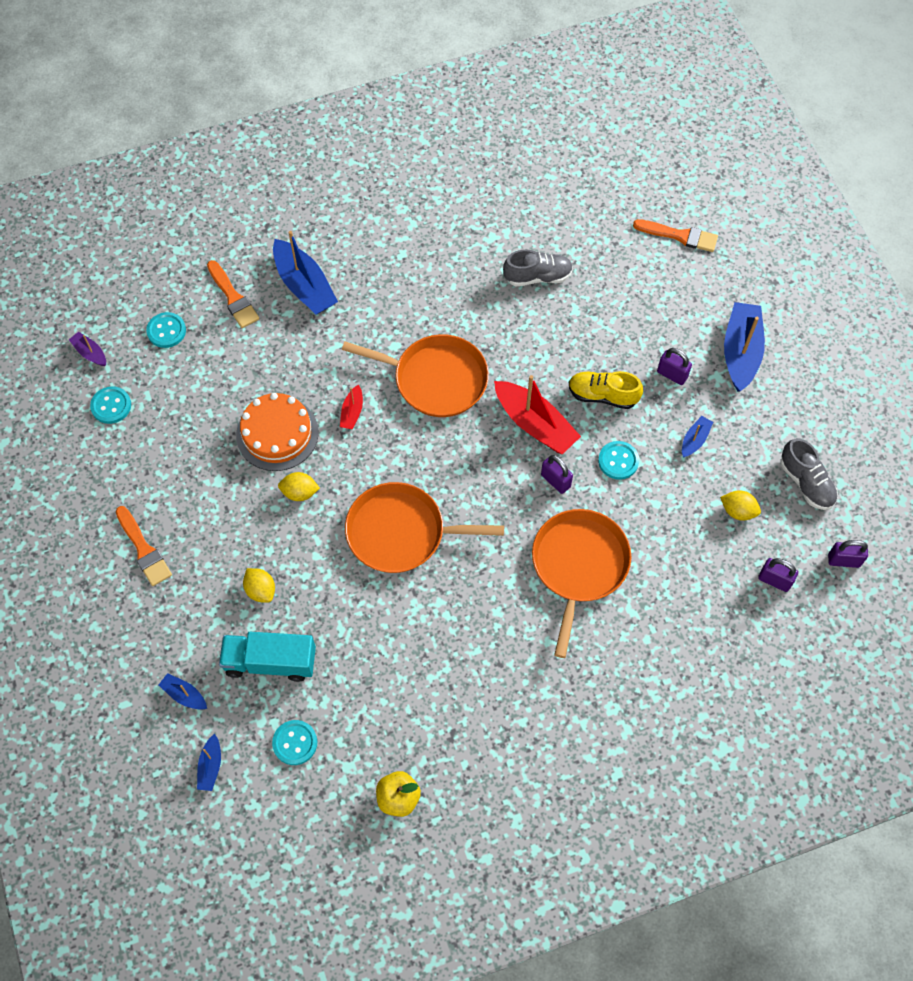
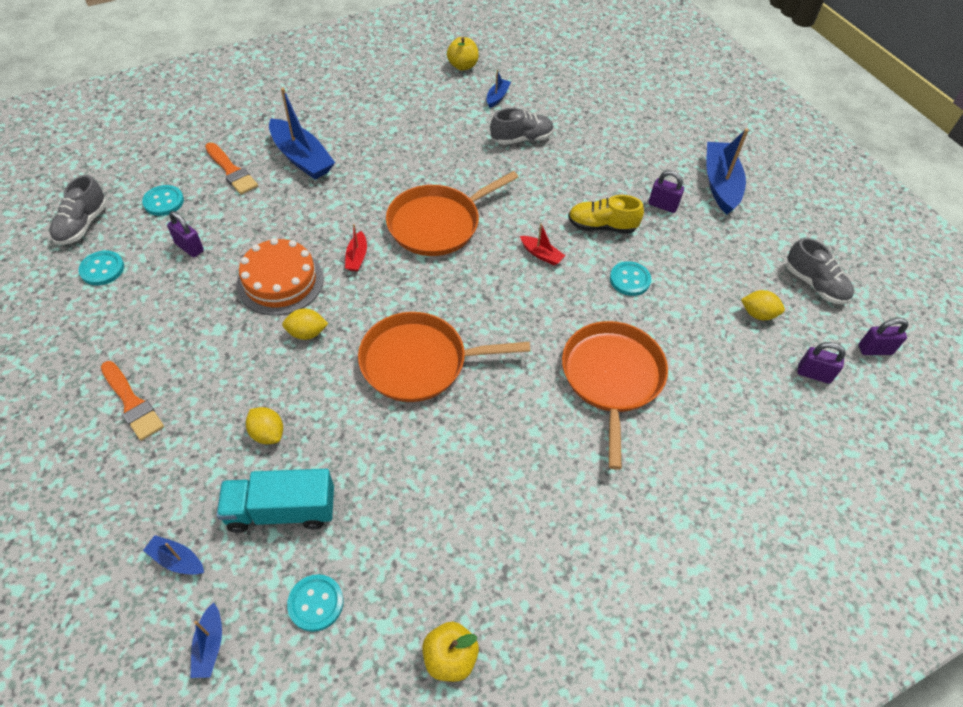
camera: 10 degrees left, 10 degrees down
purple boat [69,332,106,366] -> grey shoe [50,175,107,245]
orange pan [342,334,489,417] -> orange pan turned 135 degrees clockwise [386,171,519,256]
red boat [494,375,581,454] -> red boat [520,223,565,266], size x0.49
purple padlock [541,455,573,494] -> purple padlock moved to [167,211,204,257]
orange brush [633,219,718,252] -> none
blue boat [682,416,713,457] -> blue boat moved to [487,70,511,108]
none -> yellow apple [447,37,479,71]

